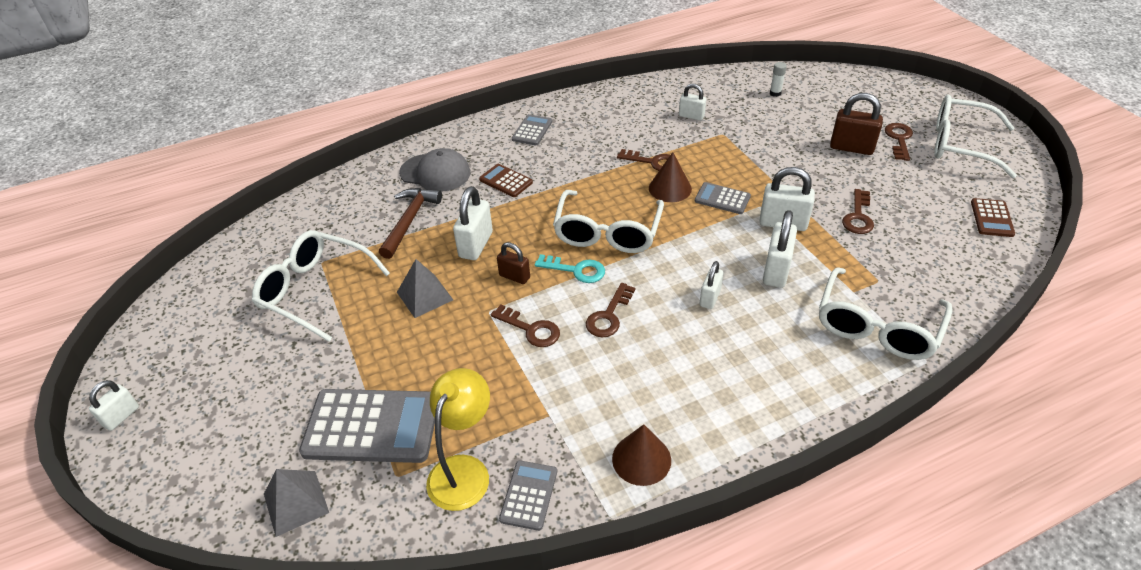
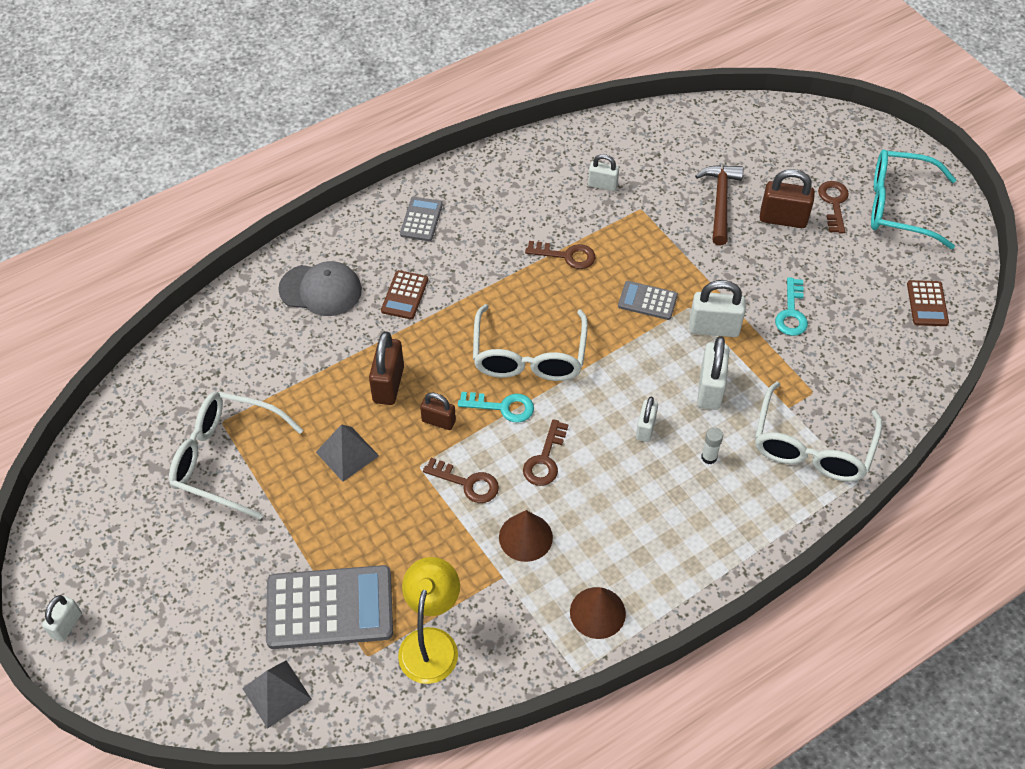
camera: 10 degrees left, 10 degrees up
brown hammer [379,188,442,259] -> brown hammer moved to [695,165,744,245]
white padlock [453,186,493,260] -> brown padlock [369,331,404,405]
brown calculator [479,164,533,197] -> brown calculator turned 105 degrees counterclockwise [381,270,428,319]
grey calculator [499,460,557,531] -> none
brown cone [649,152,692,202] -> brown cone moved to [499,510,553,562]
white glue stick [770,62,787,97] -> white glue stick moved to [701,427,723,464]
brown key [842,189,874,234] -> turquoise key [775,277,808,336]
white glasses [934,95,1017,178] -> turquoise glasses [871,149,956,249]

